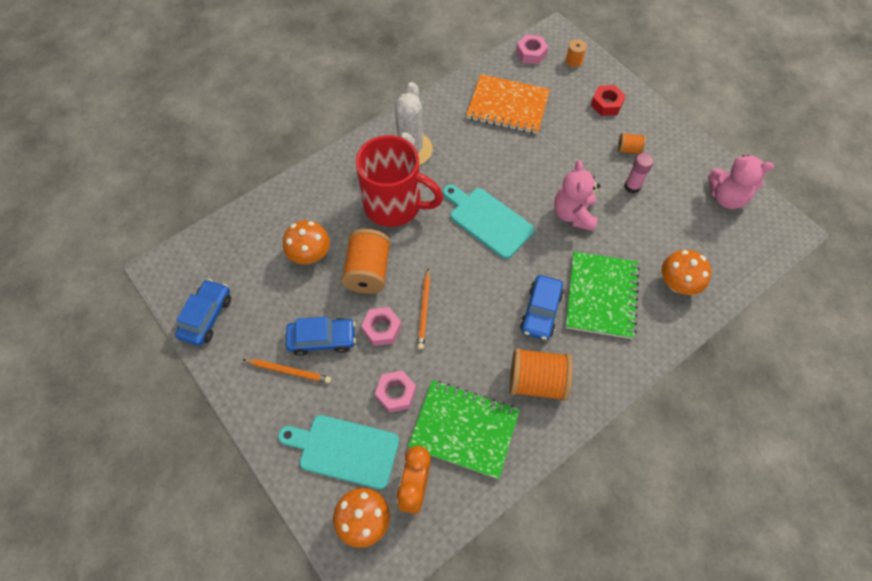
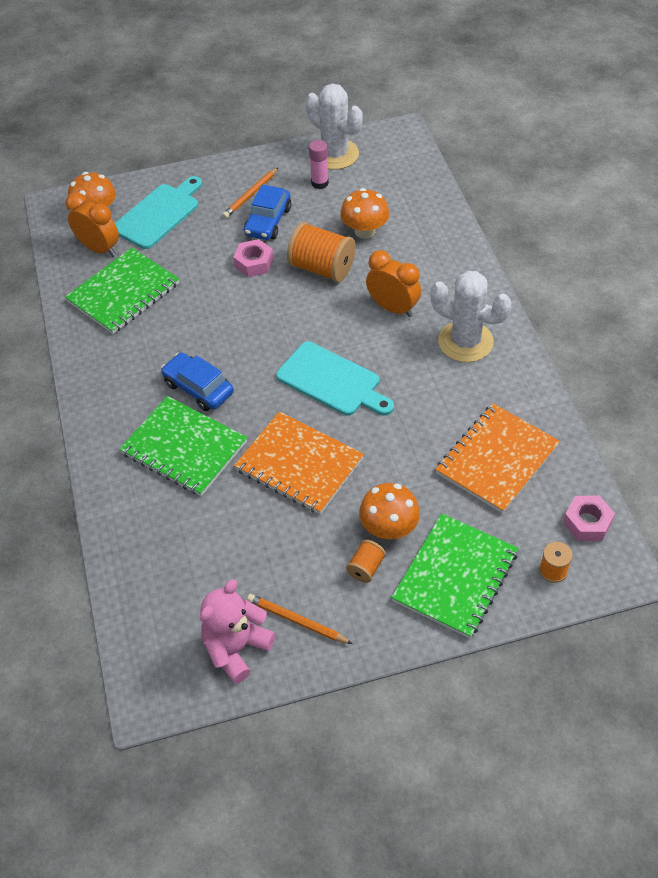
camera: 115 degrees right, 10 degrees down
blue car [175,279,231,346] -> white cactus [305,83,363,170]
red mug [356,135,443,227] -> orange clock [366,250,421,317]
pink nut [375,371,416,413] -> none
orange pencil [417,269,430,350] -> orange pencil moved to [247,594,353,644]
turquoise cutting board [443,185,534,259] -> turquoise cutting board turned 60 degrees clockwise [276,341,394,416]
orange spool [509,348,573,401] -> none
pink teddy bear [554,160,600,231] -> orange notebook [234,411,364,514]
red nut [591,85,626,116] -> green notebook [391,514,518,639]
pink glue stick [624,153,654,193] -> pink glue stick moved to [309,140,329,189]
orange mushroom [661,250,711,295] -> orange mushroom moved to [359,483,420,539]

